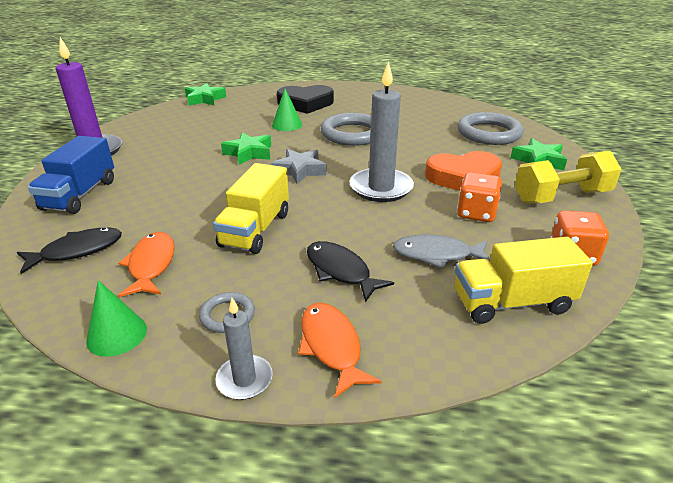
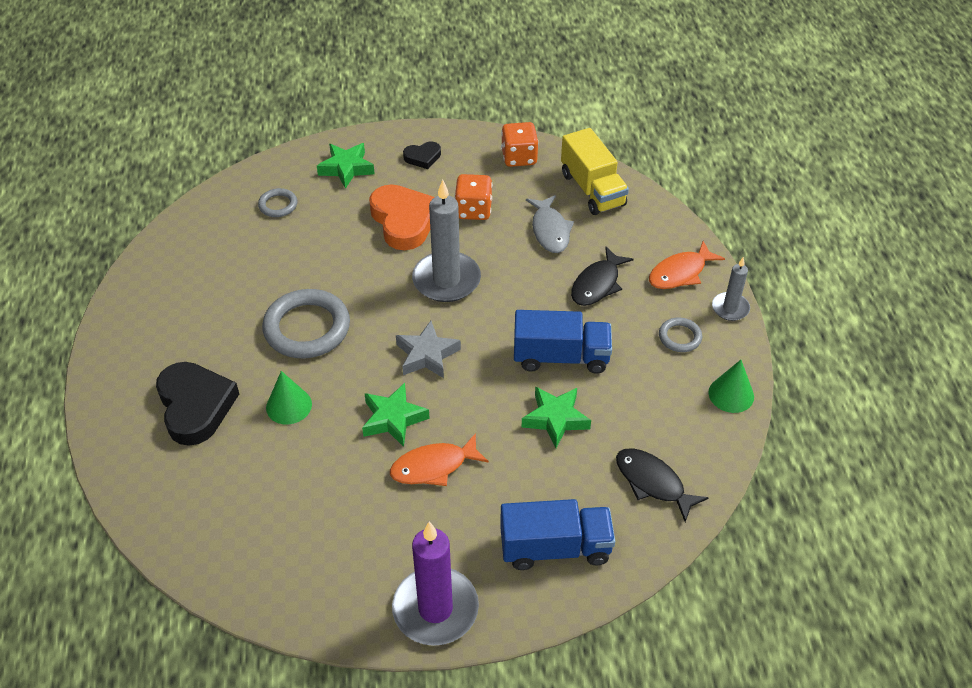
camera: 105 degrees left, 15 degrees up
orange fish [118,232,175,297] -> orange fish moved to [390,433,489,486]
green star [185,83,226,106] -> green star moved to [522,386,591,448]
yellow truck [213,163,289,254] -> blue truck [514,310,612,374]
grey ring [458,112,524,145] -> grey ring [258,188,297,217], size x0.50
yellow dumbbell [515,151,622,204] -> black heart [403,141,441,169]

